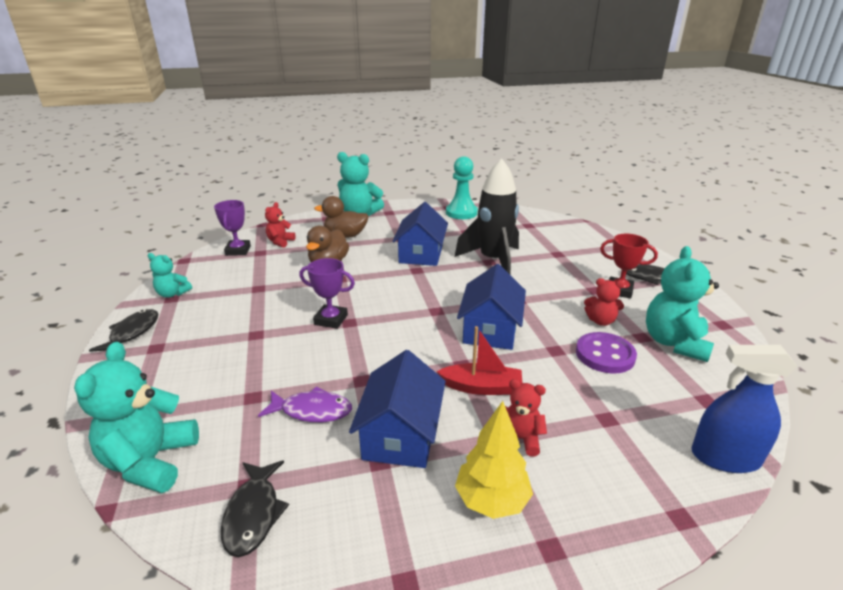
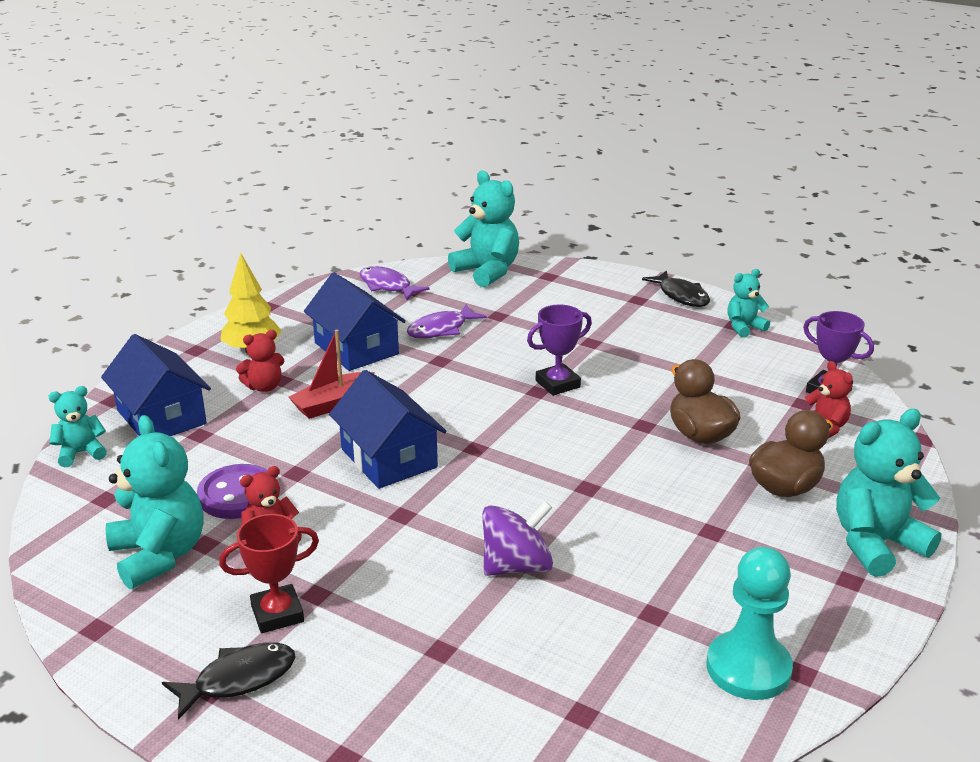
camera: 135 degrees right, 0 degrees up
black fish [221,460,289,557] -> purple fish [359,266,430,300]
blue house [393,202,448,266] -> blue house moved to [101,334,211,436]
black rocket [455,158,519,274] -> purple spinning top [482,501,553,576]
blue spray bottle [691,345,797,473] -> turquoise teddy bear [48,386,107,467]

